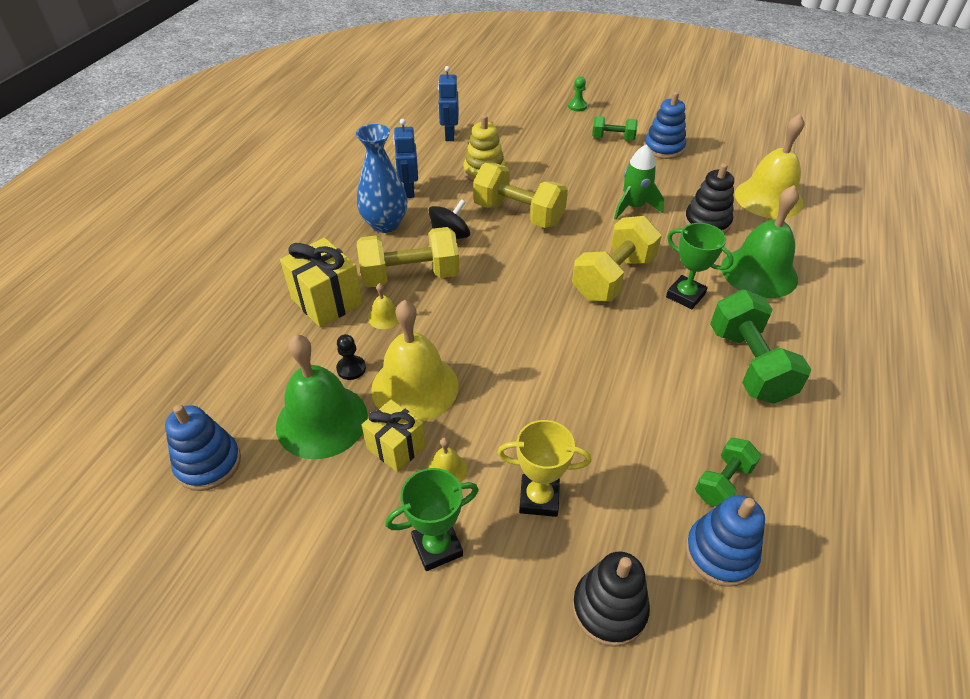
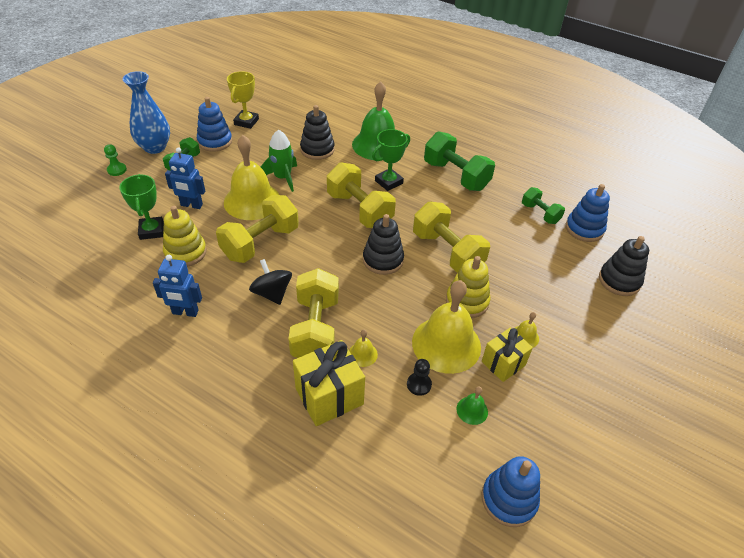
camera: 80 degrees left, 0 degrees up
green bell [276,334,368,459] -> green bell [456,386,488,425], size x0.42
blue vase [356,124,407,233] -> blue vase moved to [122,71,170,154]
green trophy [385,468,479,571] -> green trophy moved to [119,174,164,240]
blue robot [438,66,459,141] -> blue robot moved to [165,147,205,209]
yellow trophy [497,420,591,517] -> yellow trophy moved to [227,71,259,129]
green dumbbell [710,290,811,404] -> green dumbbell turned 45 degrees clockwise [424,131,495,191]
yellow bell [735,114,804,219] -> yellow bell moved to [224,135,279,220]
none -> black stacking toy [363,214,404,275]
none -> yellow dumbbell [413,202,490,273]
none -> yellow stacking toy [446,256,490,318]

